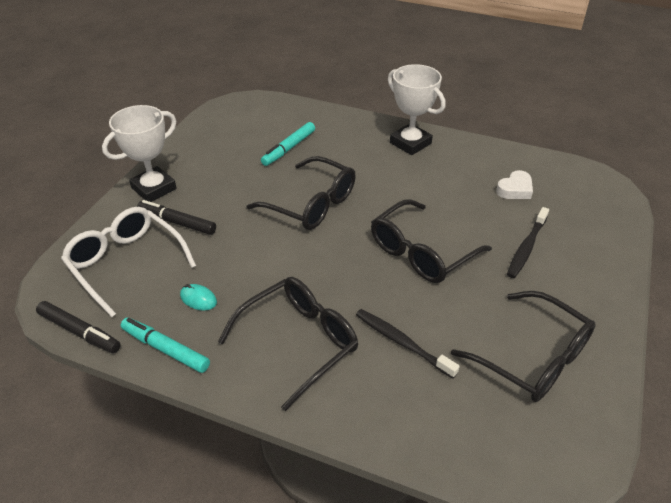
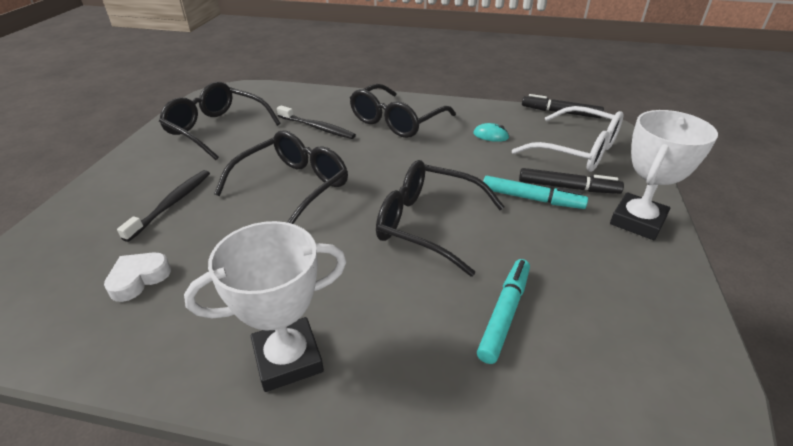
camera: 170 degrees right, 5 degrees down
turquoise marker [121,317,210,373] -> turquoise marker moved to [483,176,588,209]
white trophy [388,64,445,155] -> white trophy turned 60 degrees counterclockwise [184,221,346,392]

